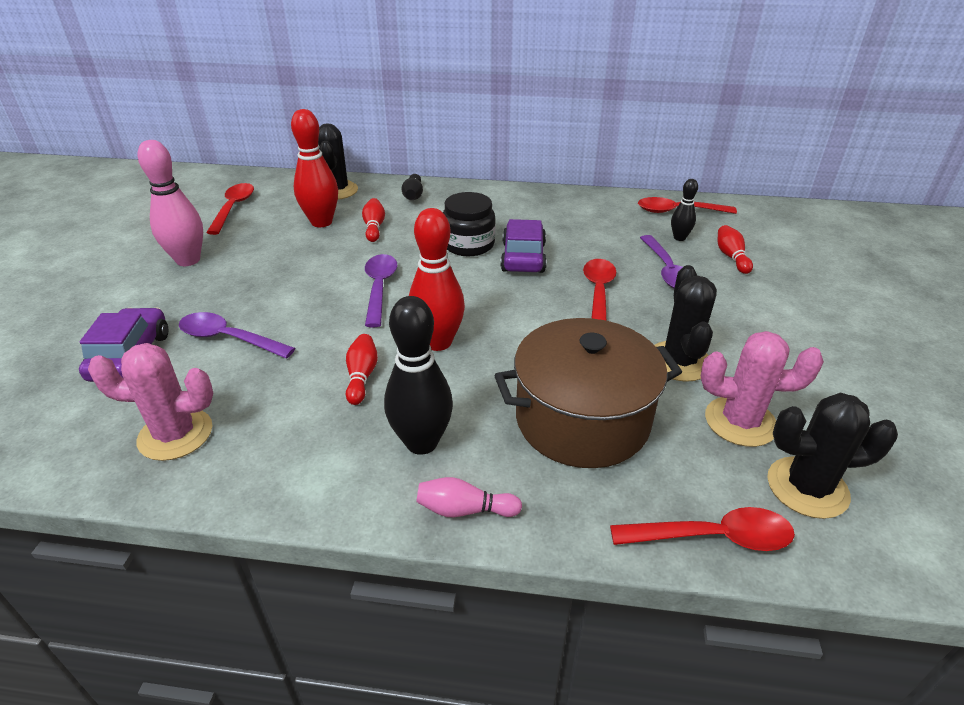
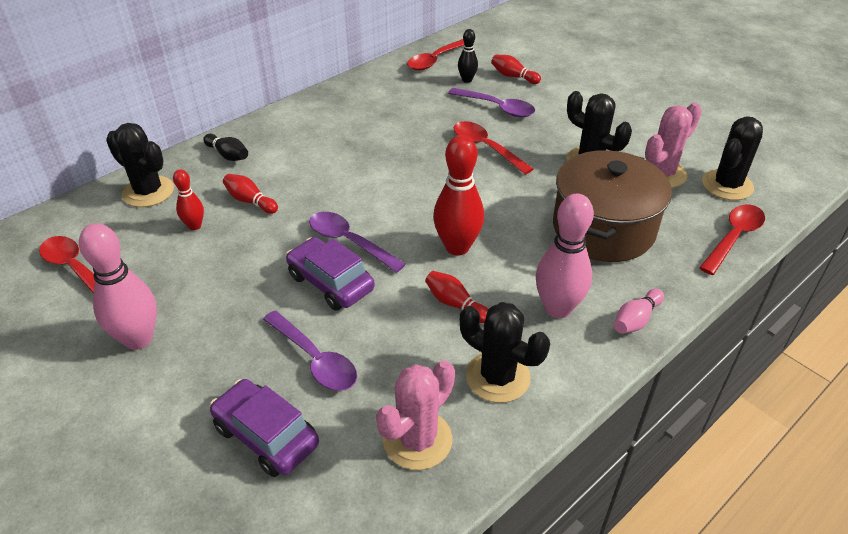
camera: 50 degrees left, 5 degrees up
purple spoon [179,312,295,359] -> purple spoon turned 105 degrees counterclockwise [263,310,357,391]
red bowling pin [291,109,338,227] -> red bowling pin [173,169,204,230], size x0.54
black bowling pin [384,296,453,455] -> pink bowling pin [536,194,594,318]
black jar [443,192,495,256] -> none
purple car [500,219,547,273] -> purple car moved to [286,237,375,311]
none -> black cactus [460,302,550,403]

